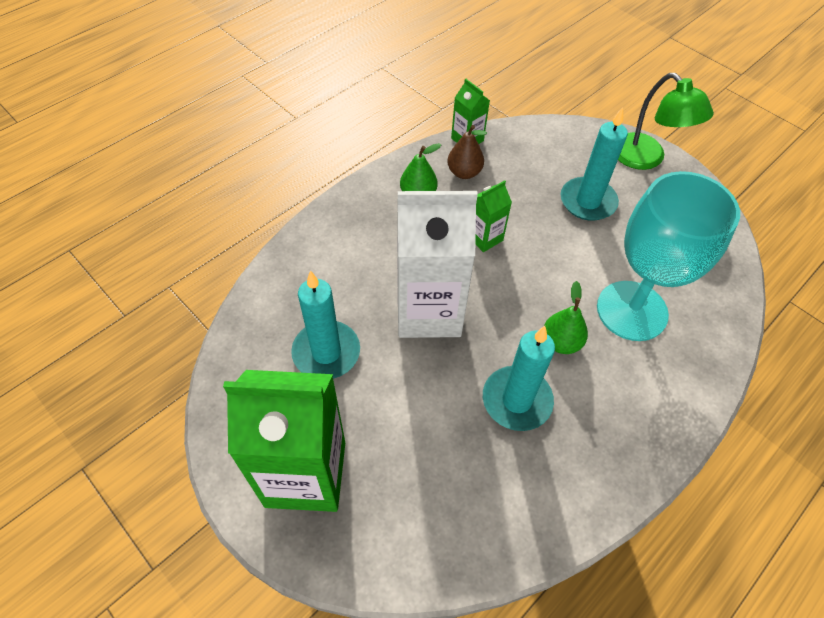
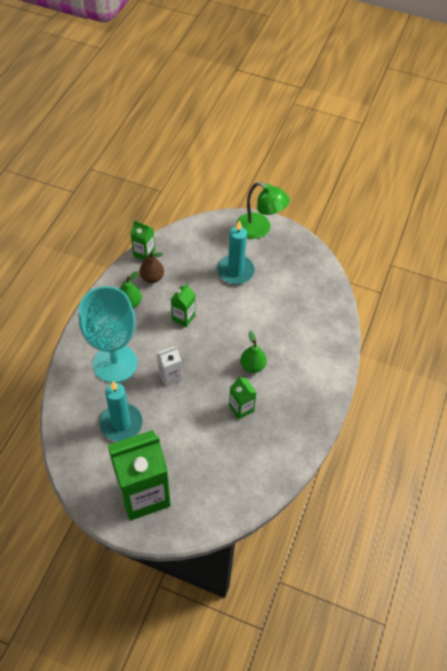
camera: 25 degrees left, 0 degrees up
white carton [397,191,478,338] -> white carton [157,346,182,387], size x0.46
turquoise candle [483,326,555,431] -> green carton [229,376,257,420]
turquoise goblet [597,171,740,341] -> turquoise goblet moved to [79,286,137,383]

